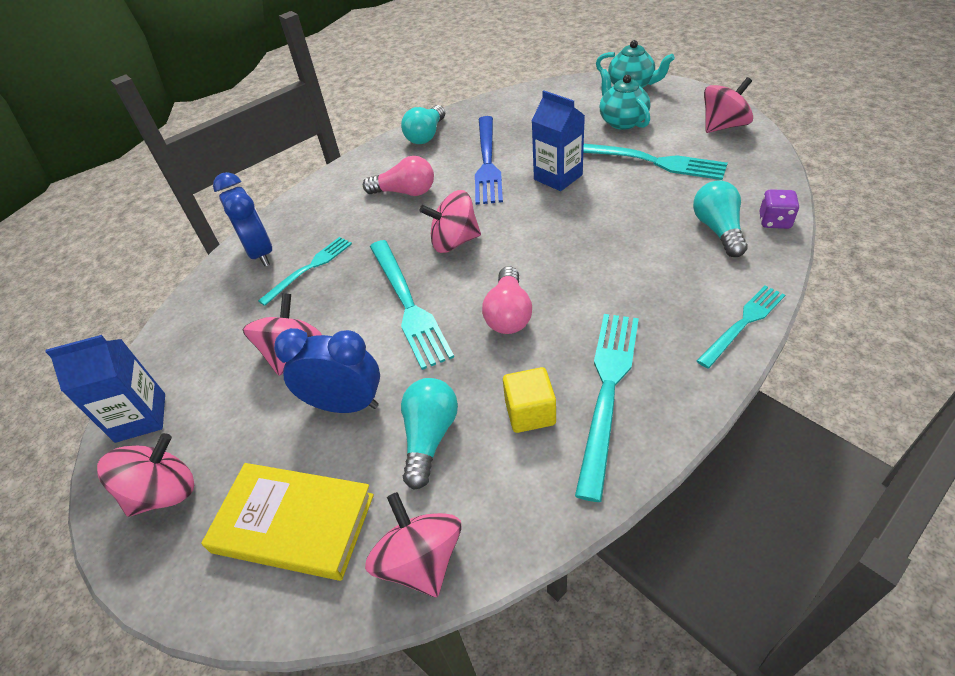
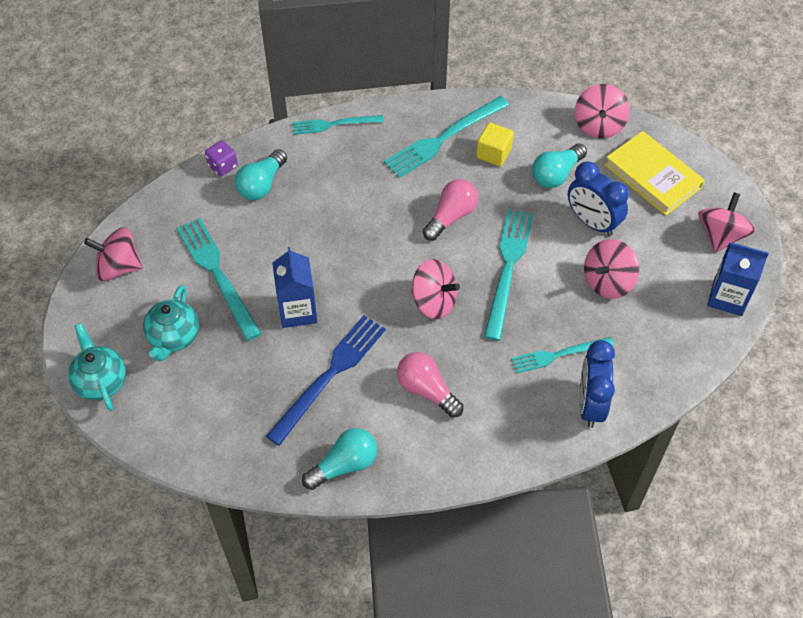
camera: 150 degrees left, 10 degrees up
pink spinning top [97,433,194,517] -> pink spinning top turned 120 degrees clockwise [698,192,755,253]

